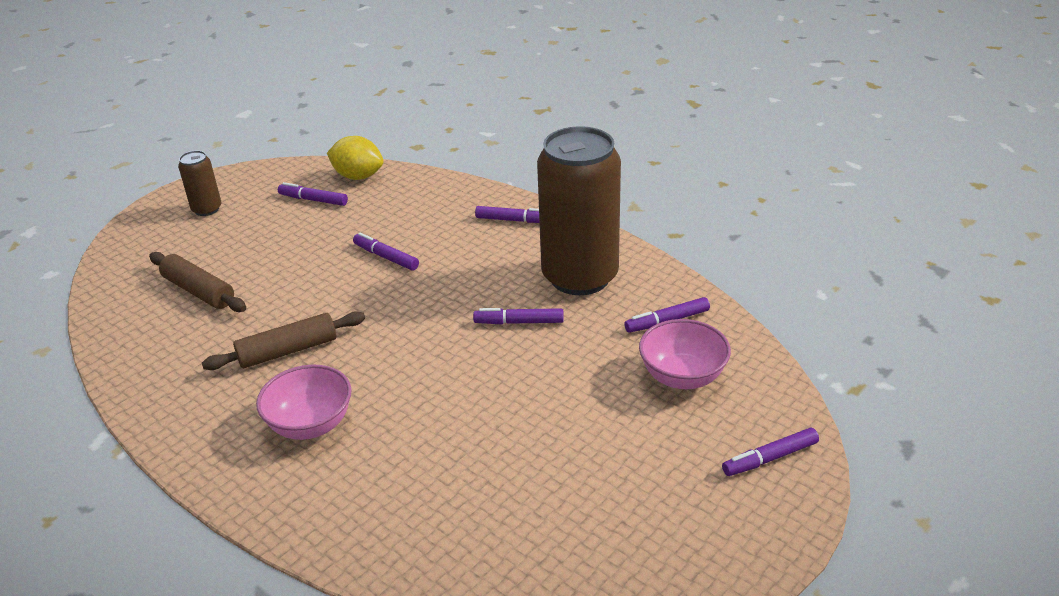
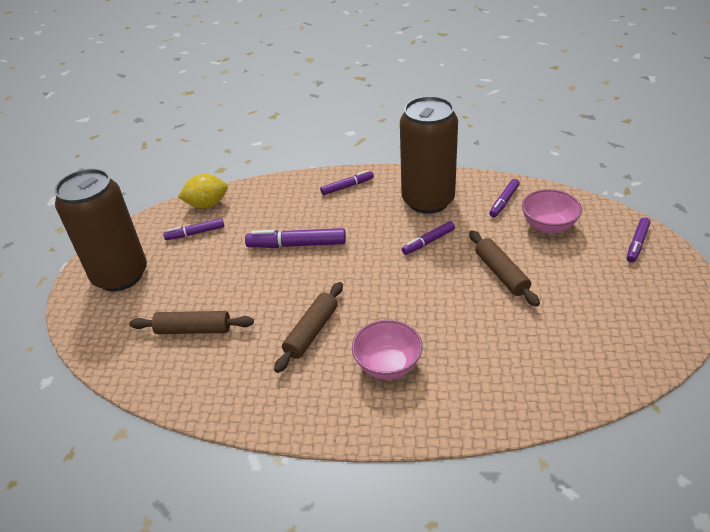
camera: 35 degrees left, 5 degrees up
brown can [178,150,222,216] -> brown can [54,168,147,291], size x2.23
purple marker [353,233,419,270] -> purple marker [245,228,346,248], size x1.61
none -> brown rolling pin [469,230,540,307]

